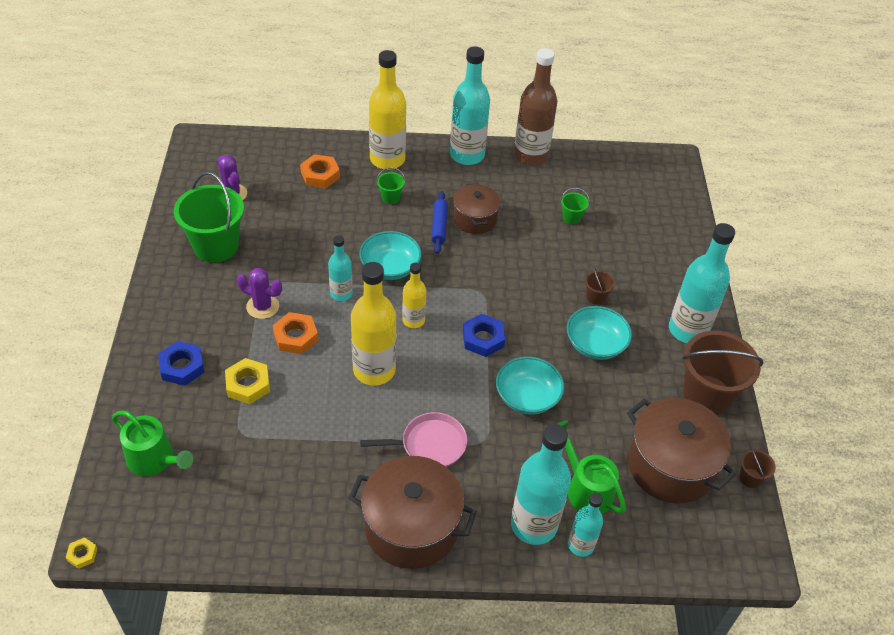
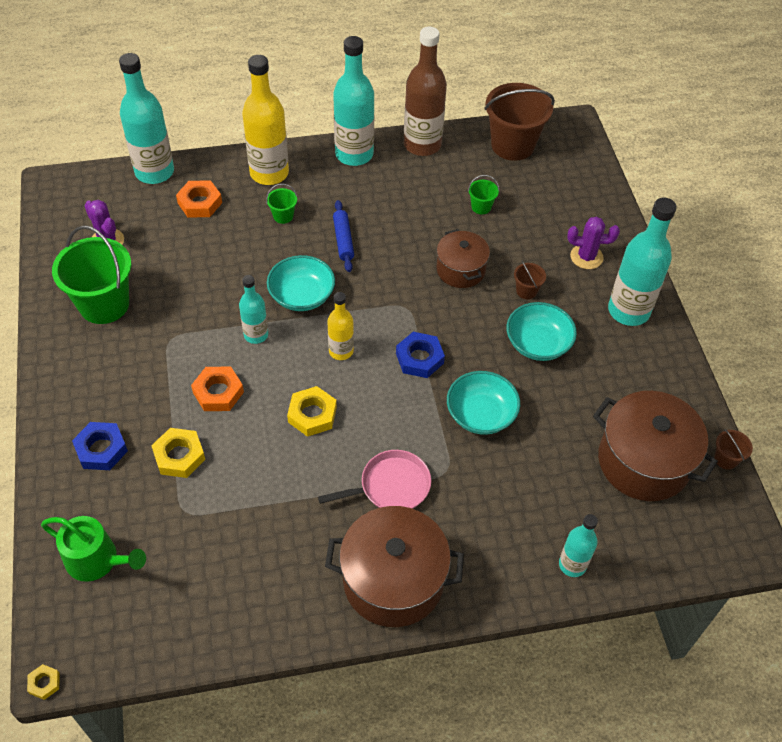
camera: 10 degrees left, 5 degrees up
purple cactus [237,268,282,319] -> purple cactus moved to [567,216,620,269]
yellow bottle [351,262,397,386] -> yellow nut [287,386,337,437]
brown pot [453,183,501,234] -> brown pot moved to [436,229,490,288]
turquoise bottle [511,424,571,545] -> turquoise bottle moved to [119,53,174,184]
green watering can [557,420,626,514] -> none
brown bucket [682,331,763,415] -> brown bucket moved to [484,83,555,161]

